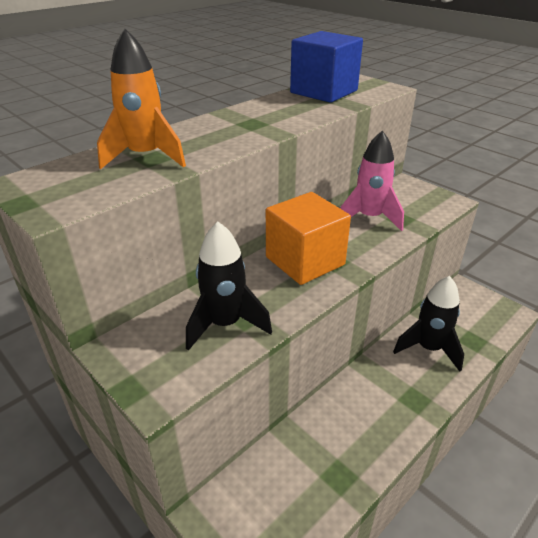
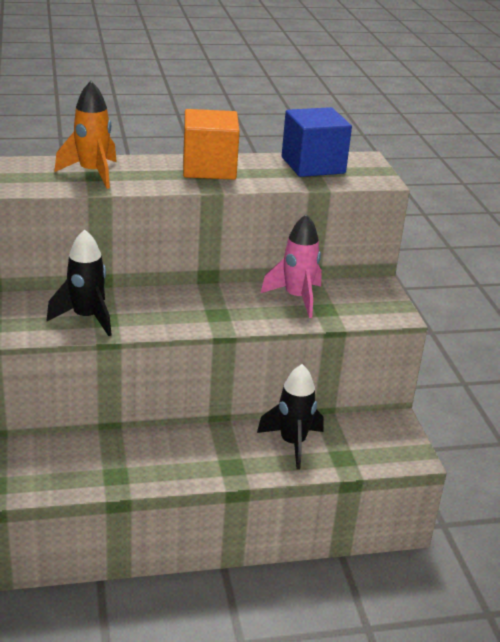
camera: 30 degrees right, 5 degrees down
orange cube [266,192,351,285] -> orange cube moved to [183,109,240,180]

